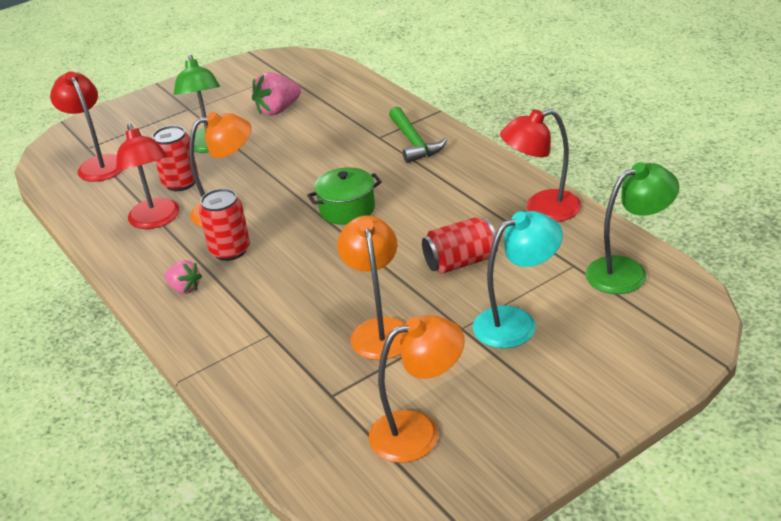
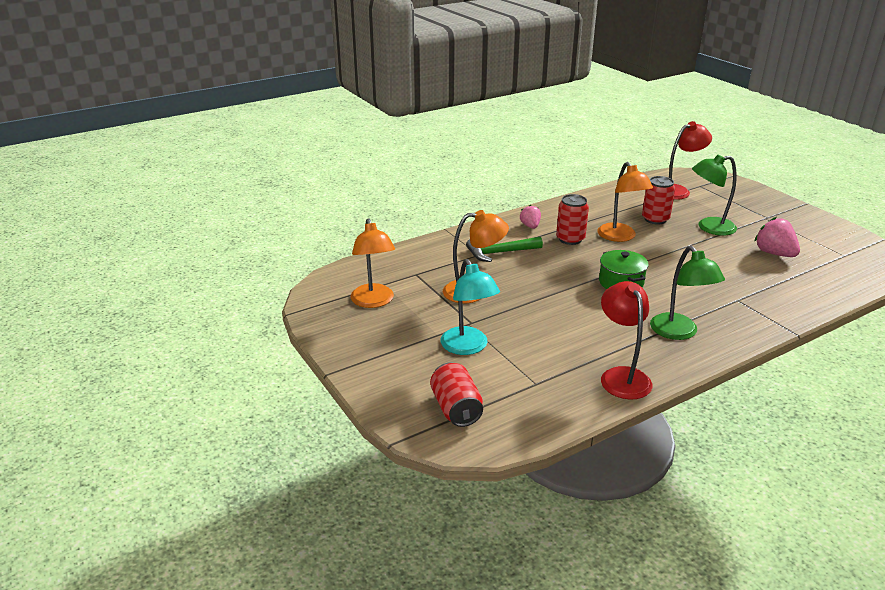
camera: 90 degrees right, 5 degrees down
red lamp [116,123,180,229] -> none
pink strawberry [164,260,202,294] -> pink strawberry turned 135 degrees clockwise [520,205,541,229]
green hammer [389,107,447,163] -> green hammer moved to [466,237,543,262]
red can [422,217,498,274] -> red can moved to [430,362,483,427]
green lamp [585,162,679,294] -> green lamp moved to [650,246,725,340]

